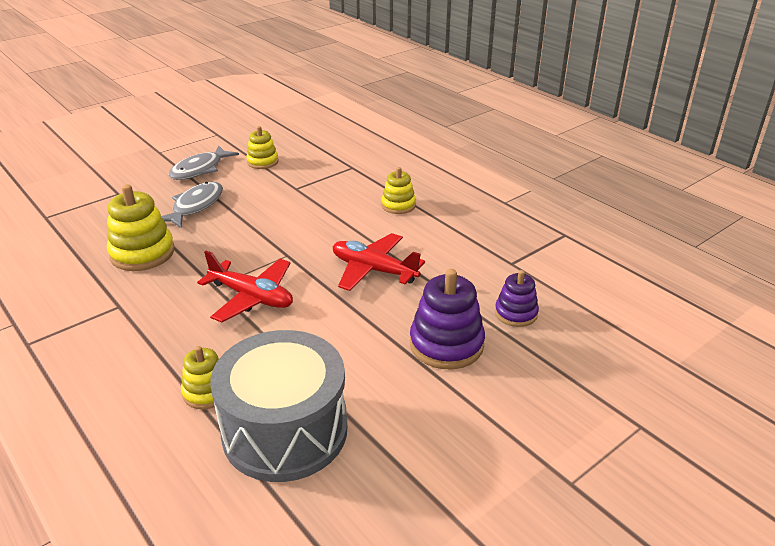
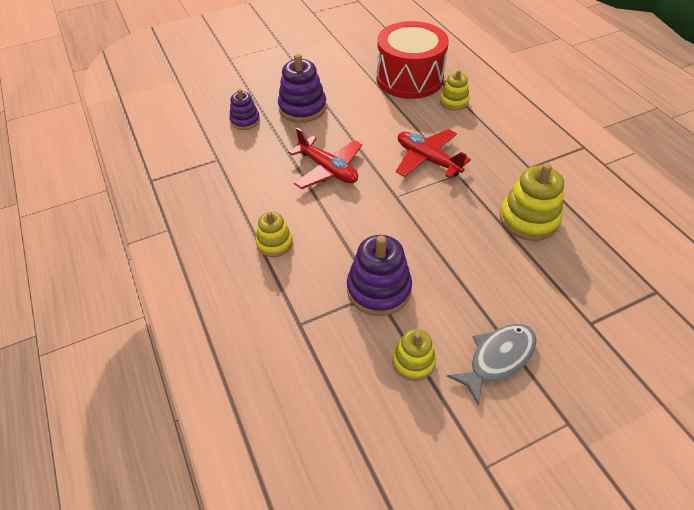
camera: 165 degrees left, 15 degrees up
grey fish [161,182,223,228] -> none
grey drum [211,330,347,482] -> red drum [377,21,449,99]
none -> purple stacking toy [347,235,412,316]

